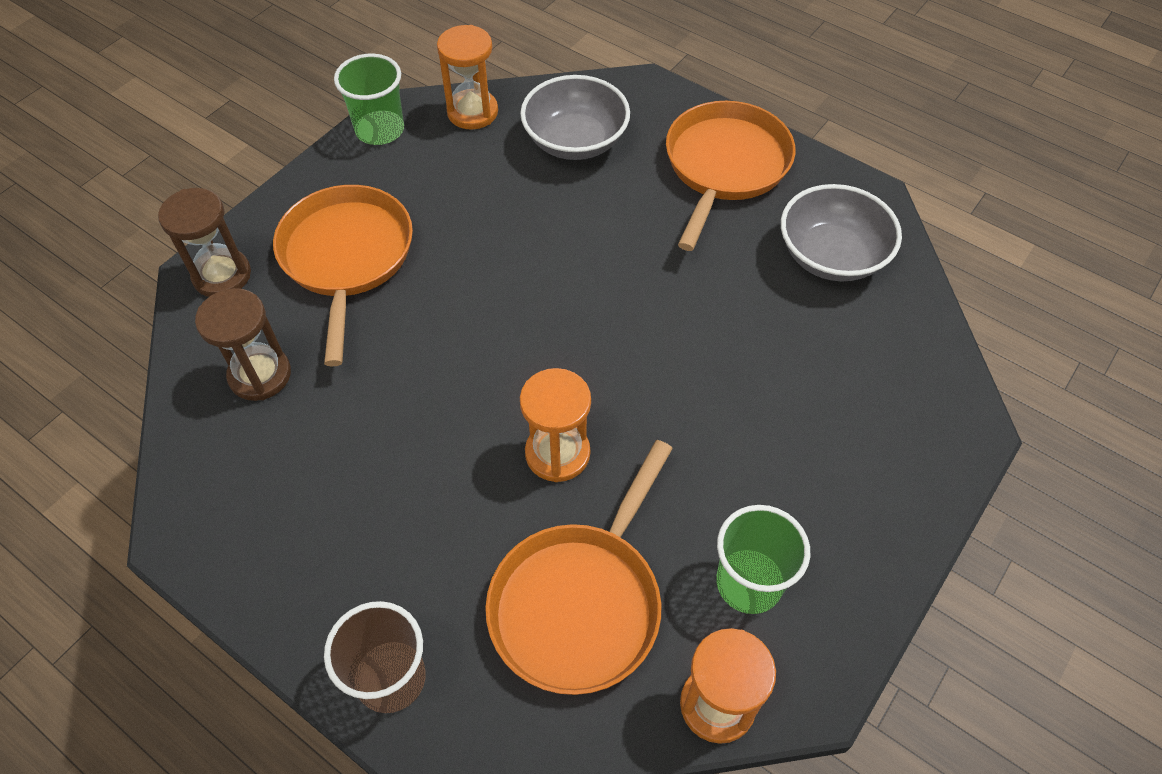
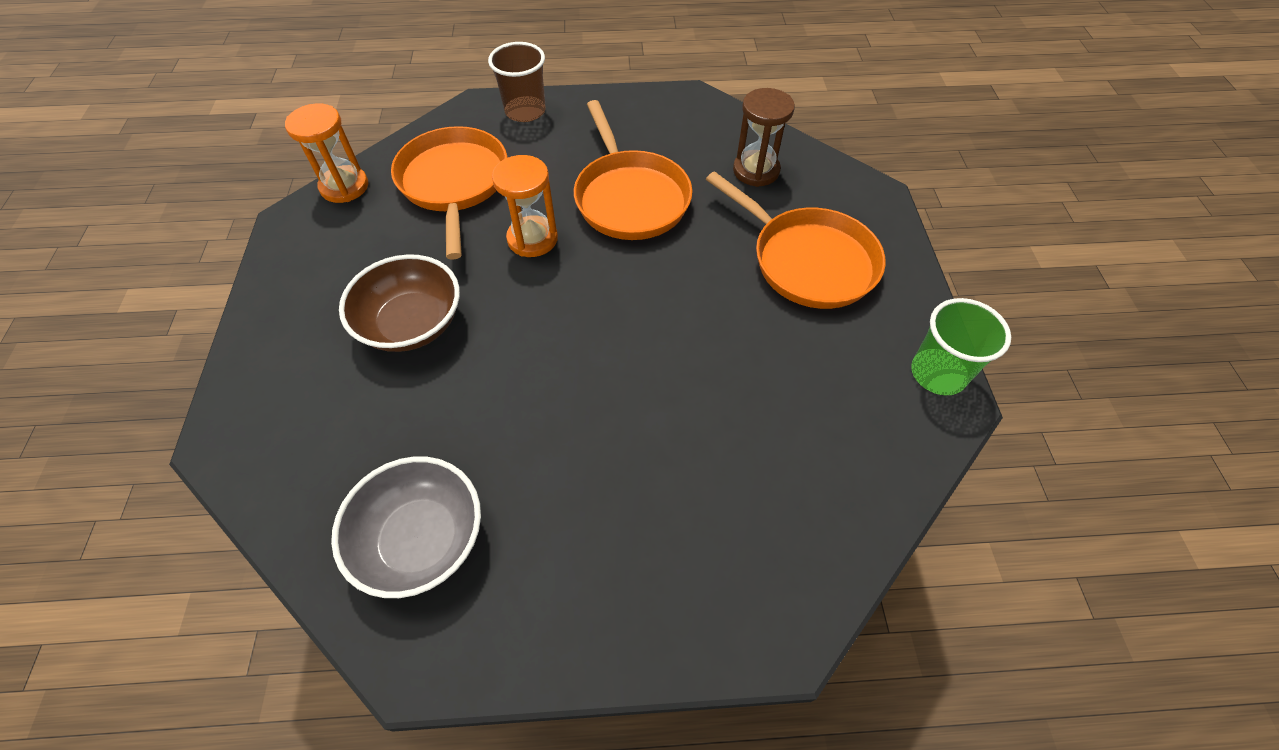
camera: 140 degrees right, 0 degrees up
brown hourglass [158,188,251,297] -> none
orange hourglass [437,25,498,130] -> none
grey bowl [520,75,630,160] -> none
orange pan [666,101,796,251] -> orange pan moved to [574,100,692,240]
green cup [716,505,810,614] -> none
none -> brown bowl [339,254,460,352]

